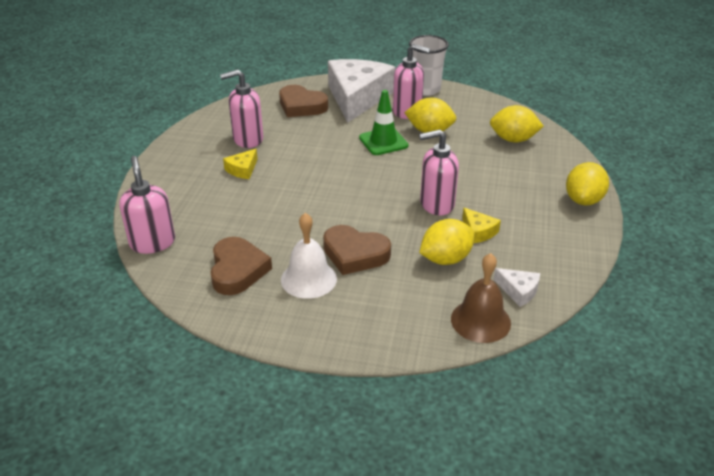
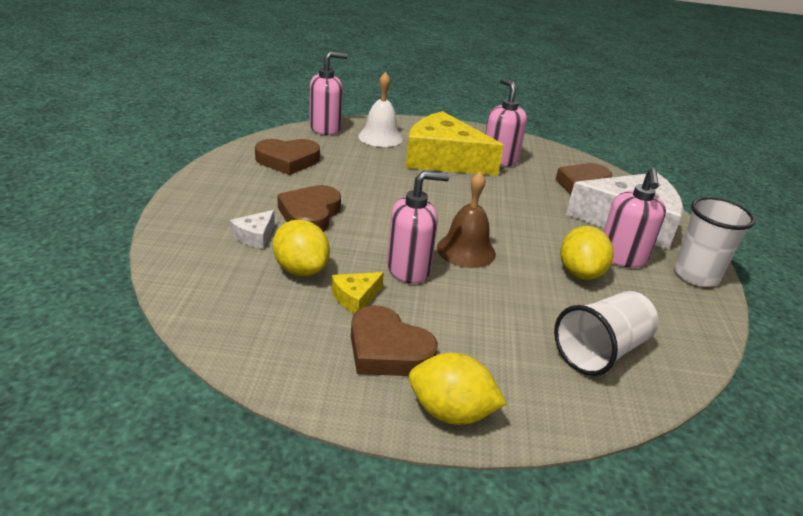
camera: 80 degrees right, 5 degrees down
yellow cheese [223,149,258,179] -> yellow cheese [405,111,504,176], size x2.47
white bell [281,213,337,299] -> white bell moved to [358,72,403,147]
green traffic cone [359,90,408,155] -> none
pink soap dispenser [419,129,459,215] -> pink soap dispenser turned 90 degrees clockwise [387,171,450,283]
brown bell [451,253,511,343] -> brown bell moved to [437,172,496,268]
yellow lemon [490,105,544,142] -> white cup [554,291,658,376]
white cheese [494,268,540,307] -> white cheese moved to [230,210,275,249]
none -> brown heart [351,305,438,376]

